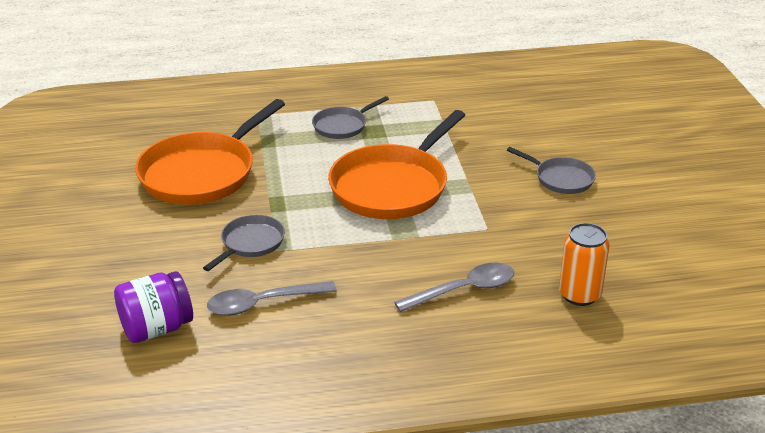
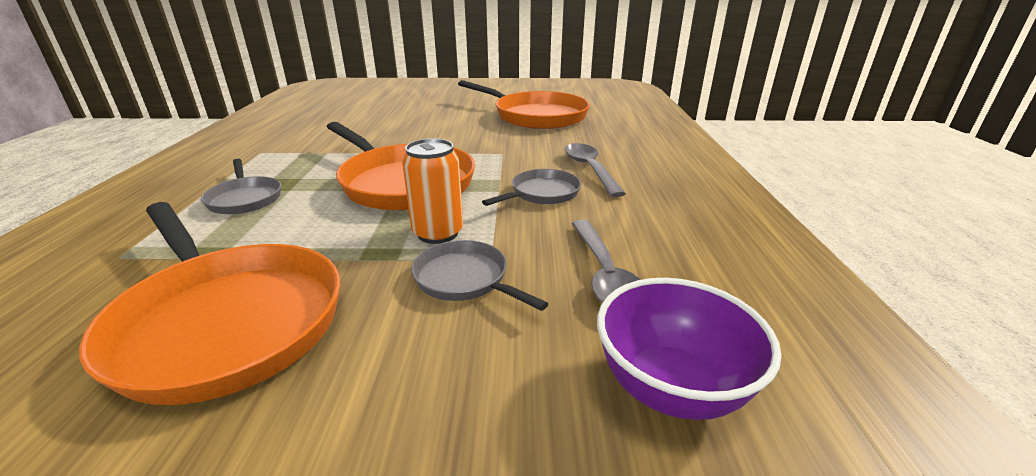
camera: 80 degrees left, 5 degrees down
purple jar [114,271,193,343] -> purple bowl [597,278,782,420]
grey pan [507,147,596,194] -> grey pan moved to [482,169,581,206]
orange can [559,223,610,306] -> orange can moved to [402,138,463,244]
none -> orange pan [458,80,590,129]

